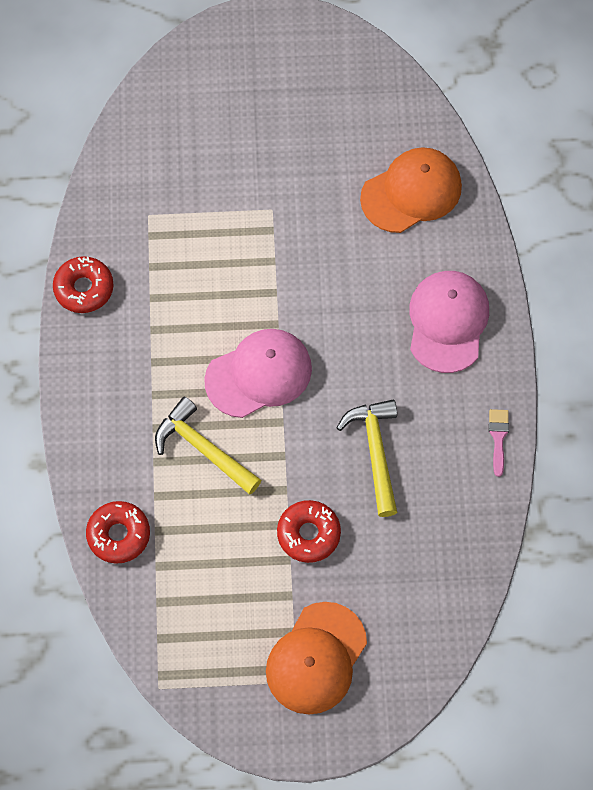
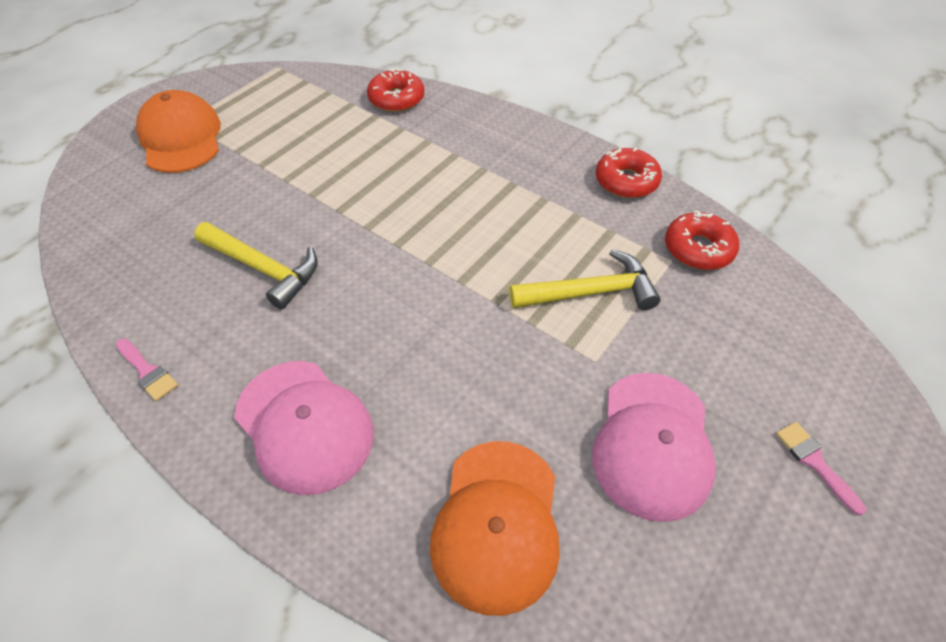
camera: 130 degrees right, 15 degrees down
yellow hammer [155,397,261,495] -> yellow hammer moved to [510,249,661,310]
pink cap [204,329,312,418] -> pink cap moved to [592,373,716,522]
red donut [277,500,341,563] -> red donut moved to [665,210,739,270]
none -> pink brush [776,422,866,516]

